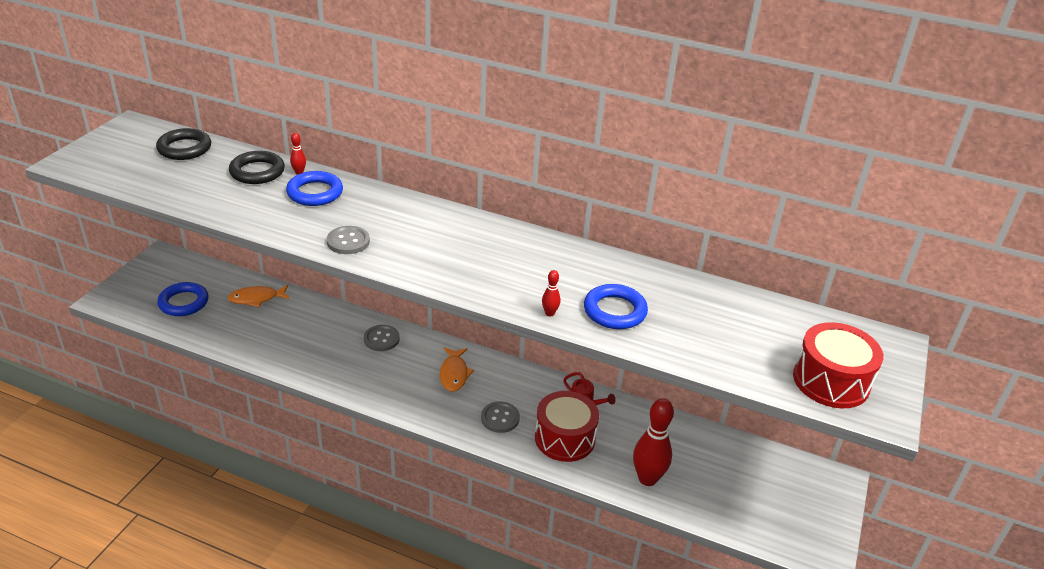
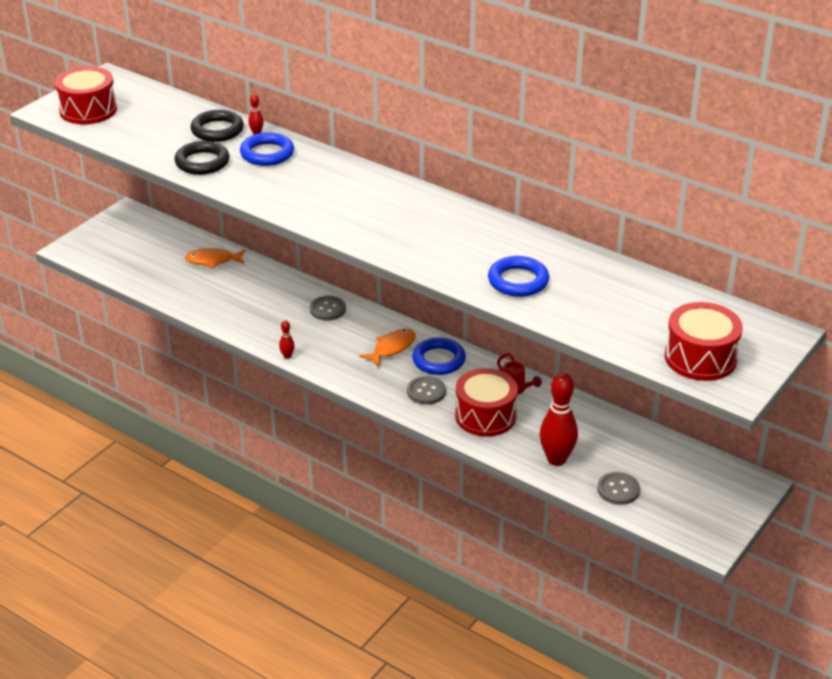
camera: 15 degrees right, 0 degrees up
black ring [156,128,211,160] -> black ring moved to [175,141,229,175]
blue ring [157,282,209,316] -> blue ring moved to [412,337,466,375]
grey button [327,226,370,254] -> grey button moved to [597,472,640,505]
orange fish [440,347,474,392] -> orange fish turned 150 degrees counterclockwise [359,329,416,367]
red bowling pin [542,270,560,316] -> red bowling pin moved to [279,320,295,359]
none -> red drum [55,66,117,124]

